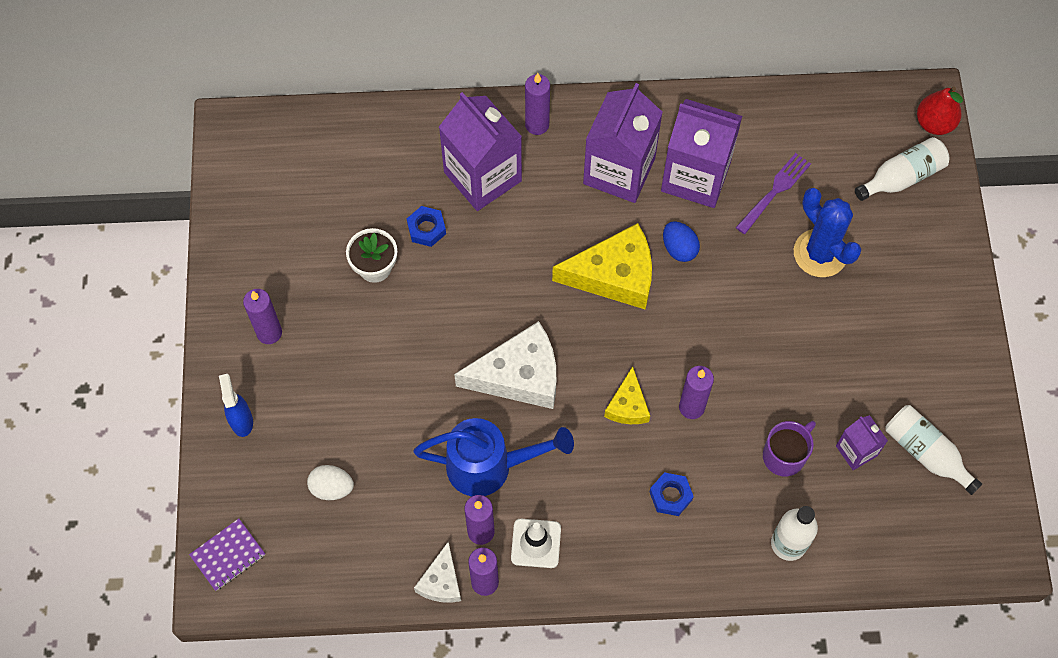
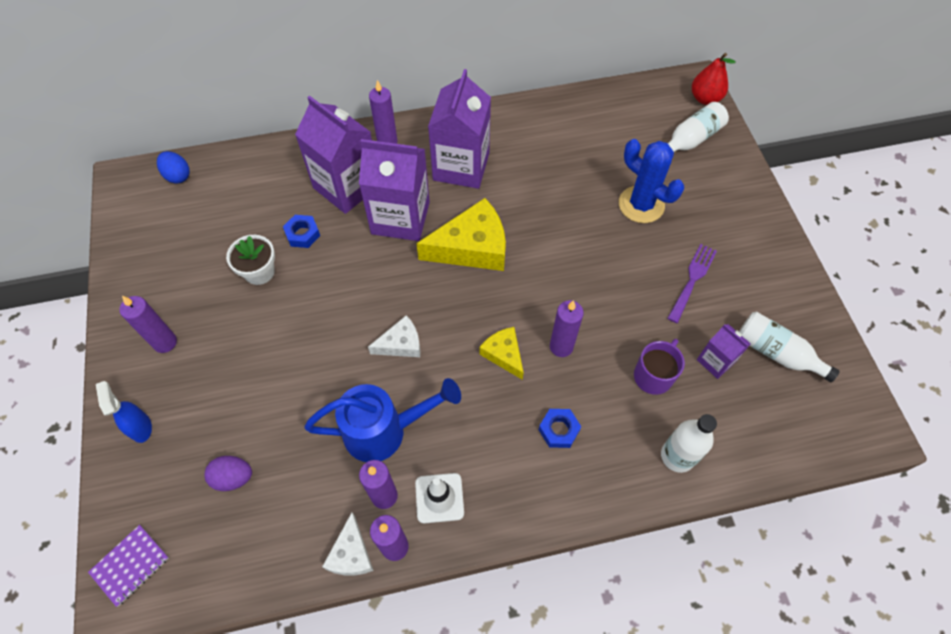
camera: 10 degrees left, 5 degrees down
white egg [307,465,354,500] -> purple egg [205,456,252,491]
white cheese [454,321,556,409] -> white cheese [368,315,420,357], size x0.55
yellow cheese [604,366,650,424] -> yellow cheese turned 150 degrees clockwise [479,327,524,380]
purple carton [661,99,742,208] -> purple carton moved to [359,139,430,241]
blue egg [663,221,700,262] -> blue egg moved to [157,151,190,184]
purple fork [735,153,811,234] -> purple fork moved to [667,244,717,323]

